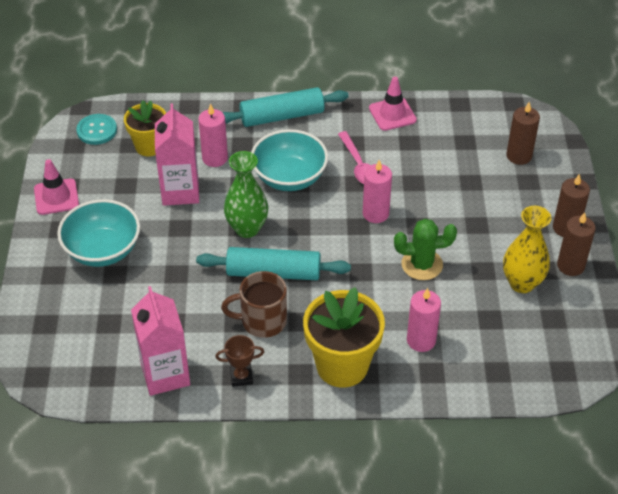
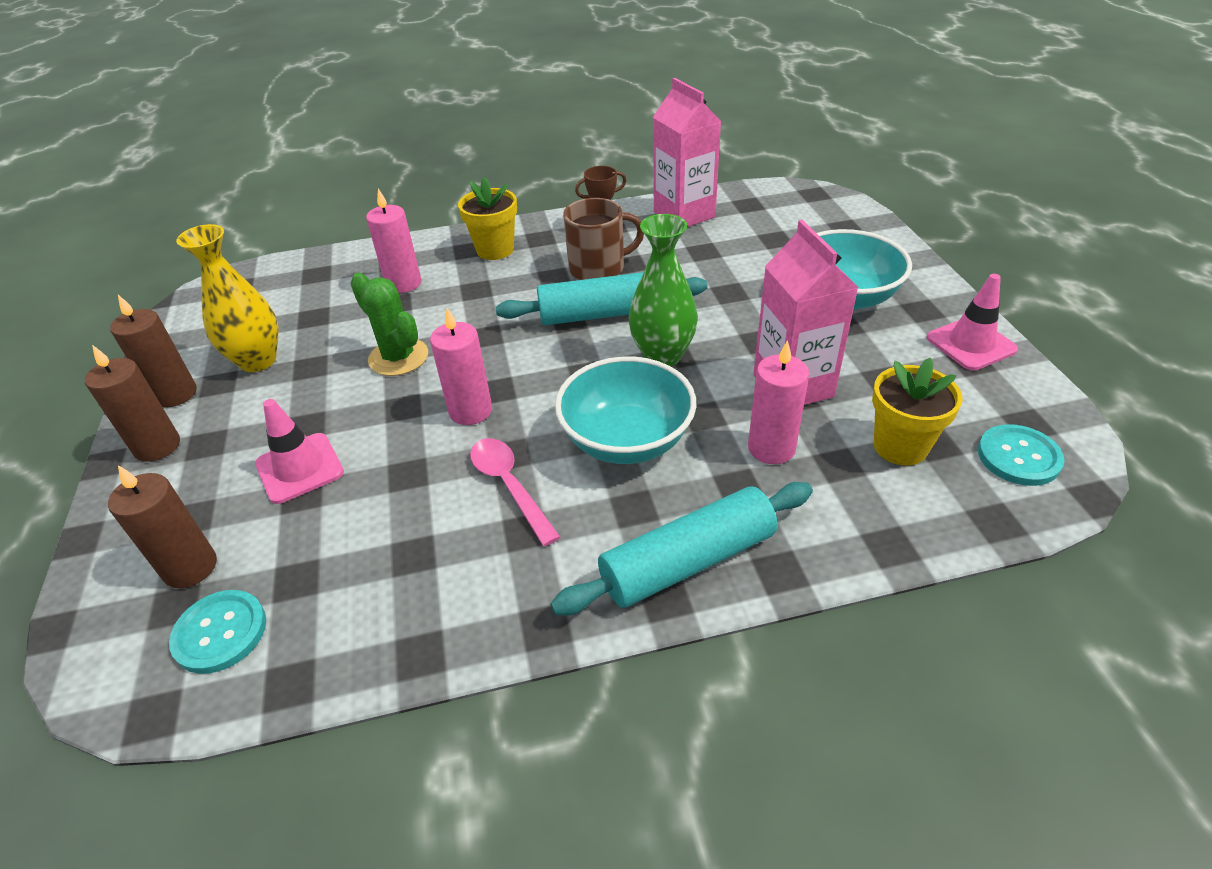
camera: 170 degrees right, 5 degrees down
yellow flower pot [303,287,385,388] -> yellow flower pot [458,177,517,260], size x0.63
pink traffic cone [369,77,417,131] -> pink traffic cone moved to [255,399,344,504]
green cactus [394,219,457,280] -> green cactus turned 60 degrees clockwise [350,273,428,376]
none -> turquoise button [169,590,266,674]

